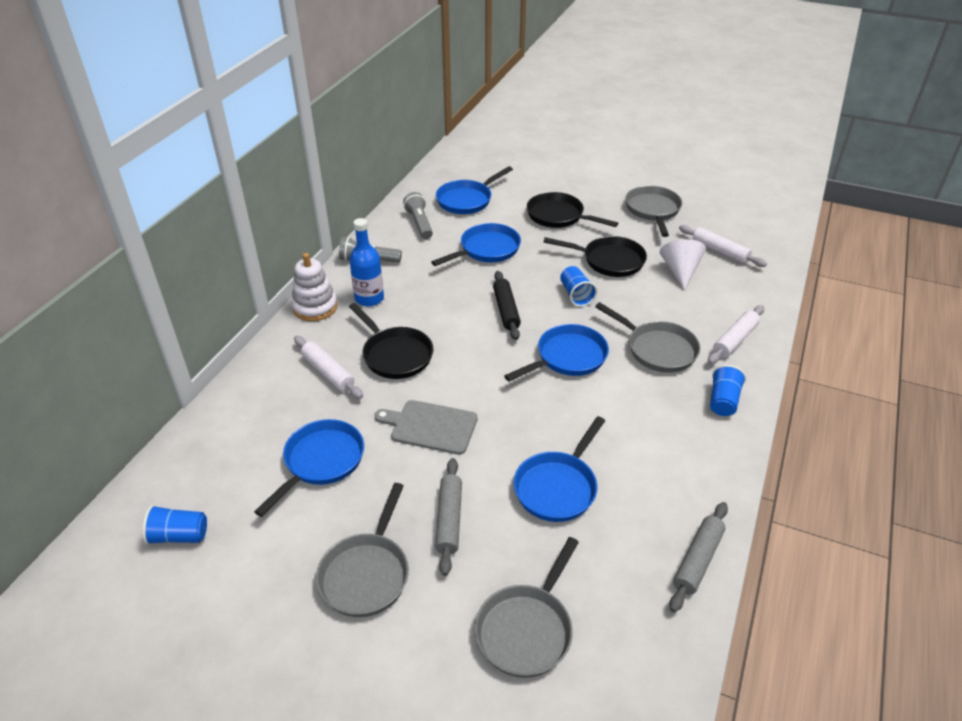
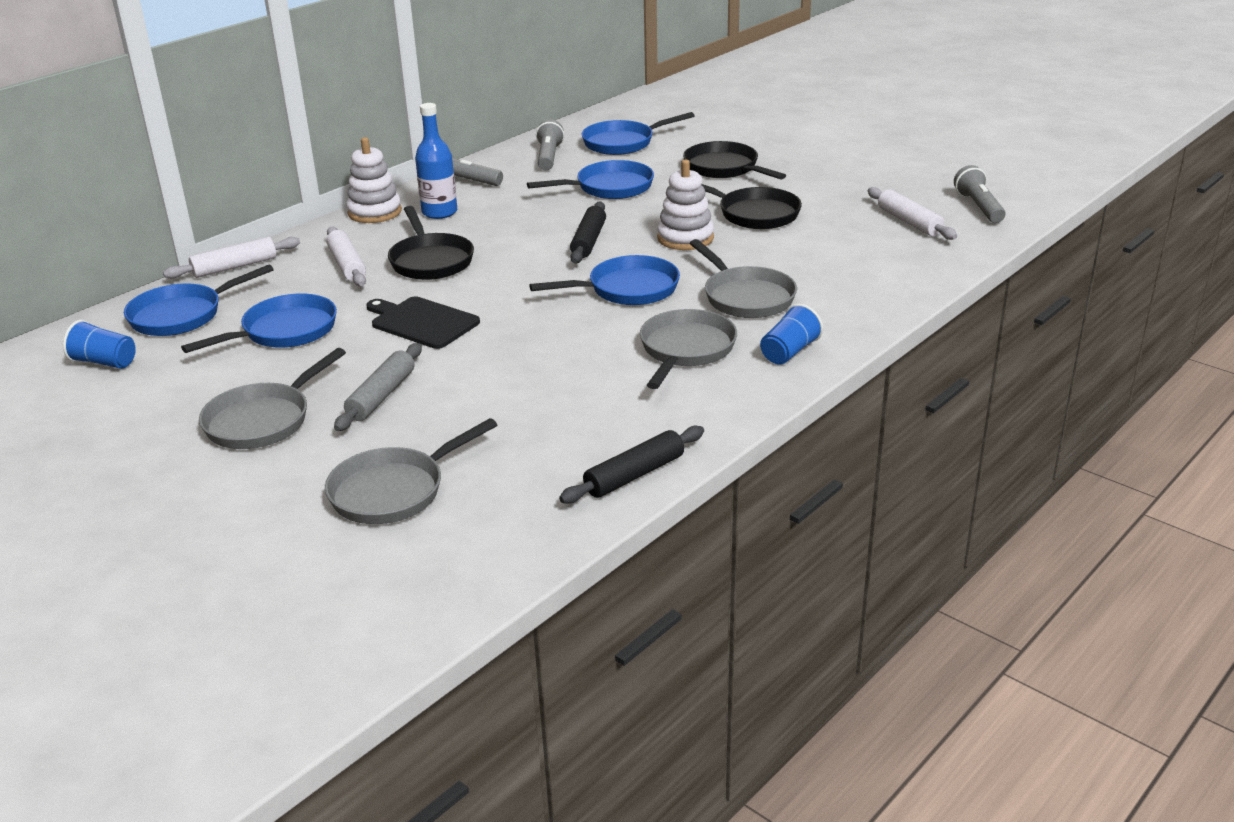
camera: 20 degrees right, 10 degrees down
grey cutting board [374,400,478,455] -> black cutting board [366,296,480,349]
blue pan [513,416,605,522] -> blue pan moved to [124,264,274,336]
blue cup [560,266,597,307] -> white stacking toy [657,160,714,250]
grey pan [625,186,682,237] -> grey pan moved to [640,309,737,389]
white cone [660,239,706,291] -> none
grey rolling pin [669,502,728,612] -> black rolling pin [559,426,704,504]
white rolling pin [708,305,764,364] -> white rolling pin moved to [163,237,300,279]
none -> grey flashlight [954,165,1005,223]

